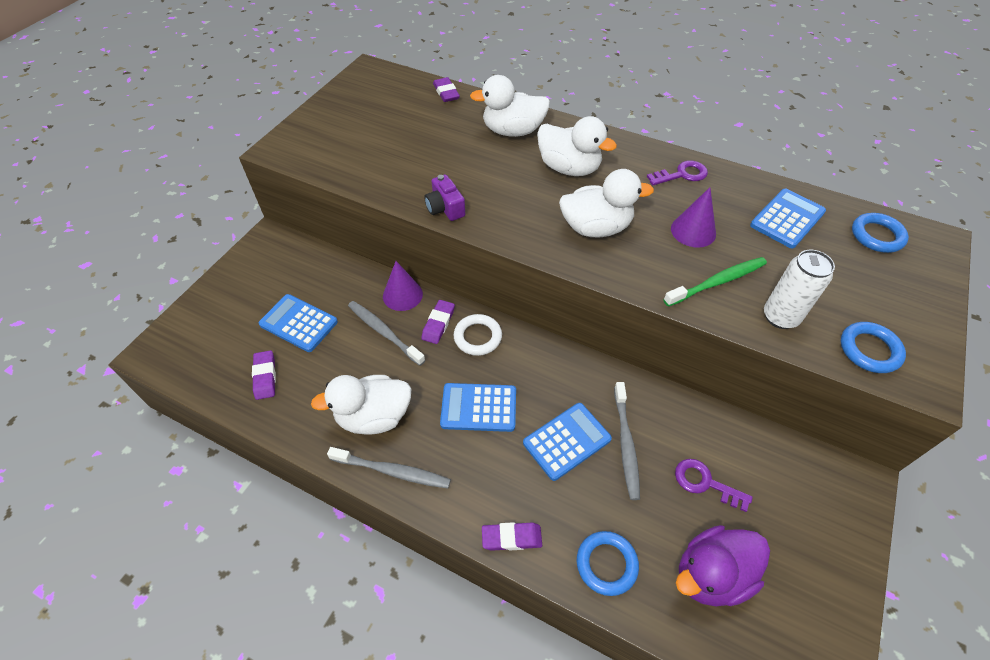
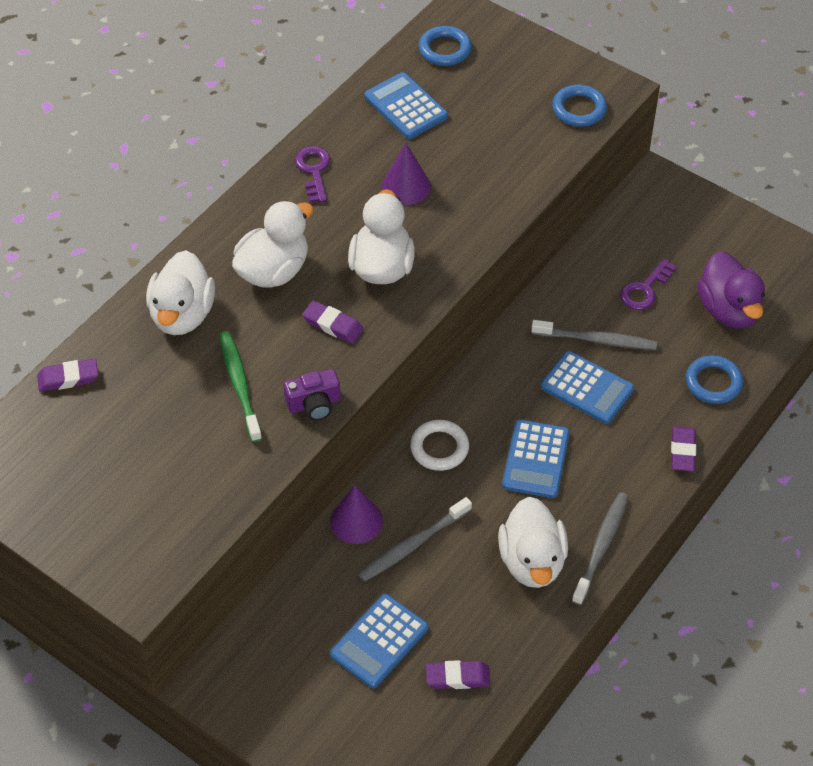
camera: 80 degrees left, 0 degrees up
purple eraser [421,300,455,344] -> purple eraser moved to [302,301,364,344]
blue calculator [523,403,612,481] -> blue calculator turned 150 degrees clockwise [541,351,634,424]
green toothbrush [663,257,767,307] -> green toothbrush moved to [219,331,262,442]
white can [764,250,835,329] -> none

